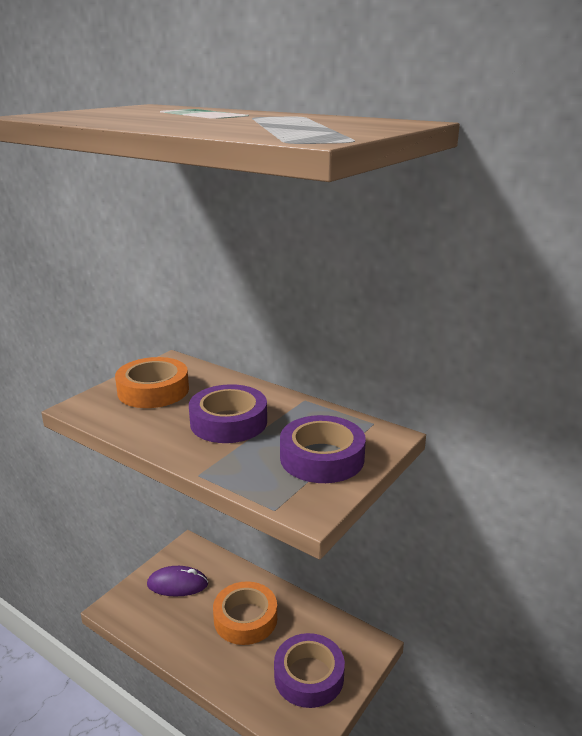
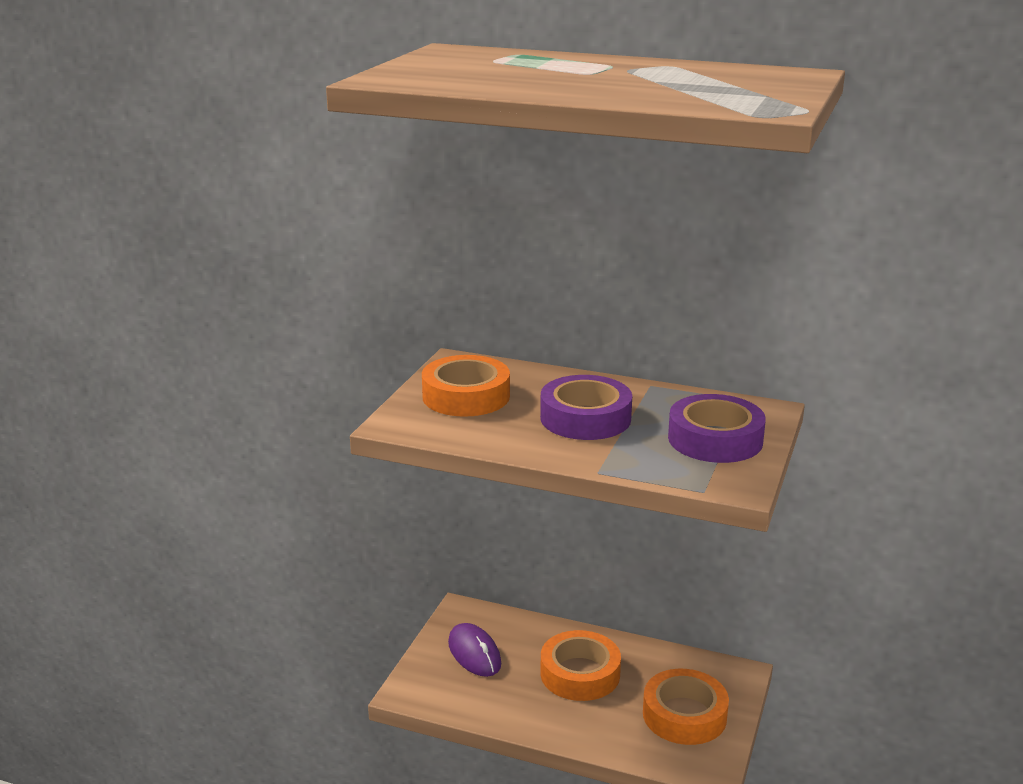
camera: 15 degrees left, 0 degrees up
purple mouse [147,566,208,596] -> purple mouse turned 75 degrees clockwise [448,623,501,677]
purple tape [274,633,345,708] -> orange tape [643,669,729,745]

